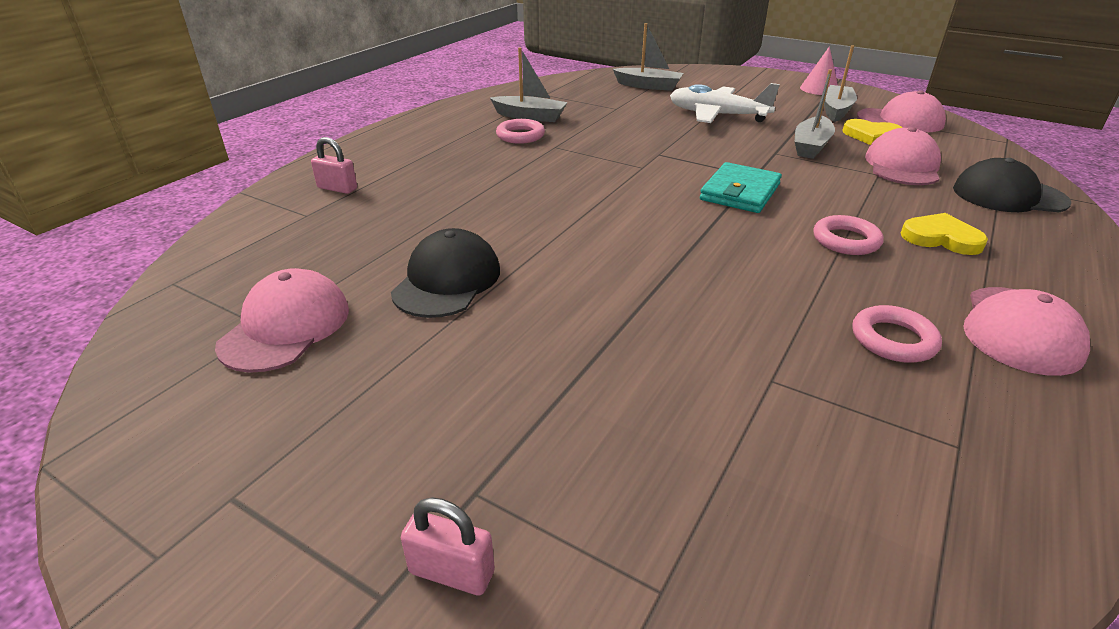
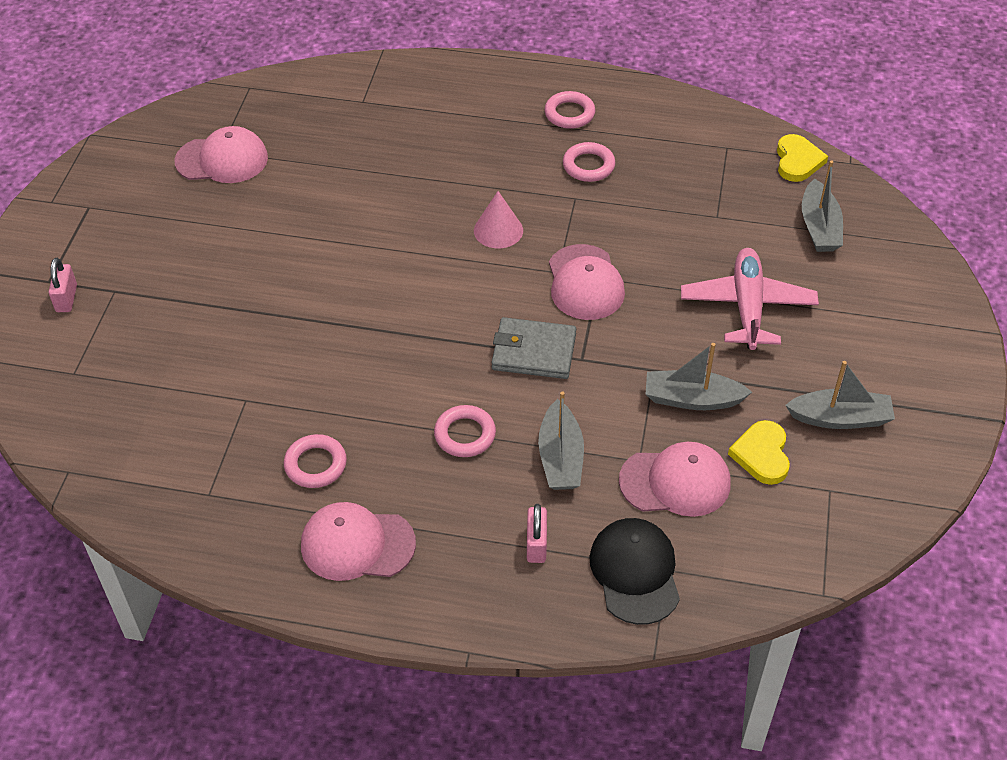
camera: 70 degrees right, 15 degrees up
pink padlock [311,137,357,194] -> pink padlock moved to [527,504,547,563]
black cap [391,228,500,318] -> none
grey boat [490,47,568,122] -> grey boat moved to [538,391,584,490]
white plane [670,83,780,123] -> pink plane [681,248,819,350]
turquoise wallet [700,162,782,213] -> grey wallet [491,317,576,379]
pink cone [800,46,838,95] -> pink cone moved to [474,191,523,248]
pink cap [857,90,946,133] -> pink cap moved to [549,244,625,320]
yellow heart [901,213,988,255] -> yellow heart moved to [777,134,828,182]
none -> pink ring [544,91,595,129]

